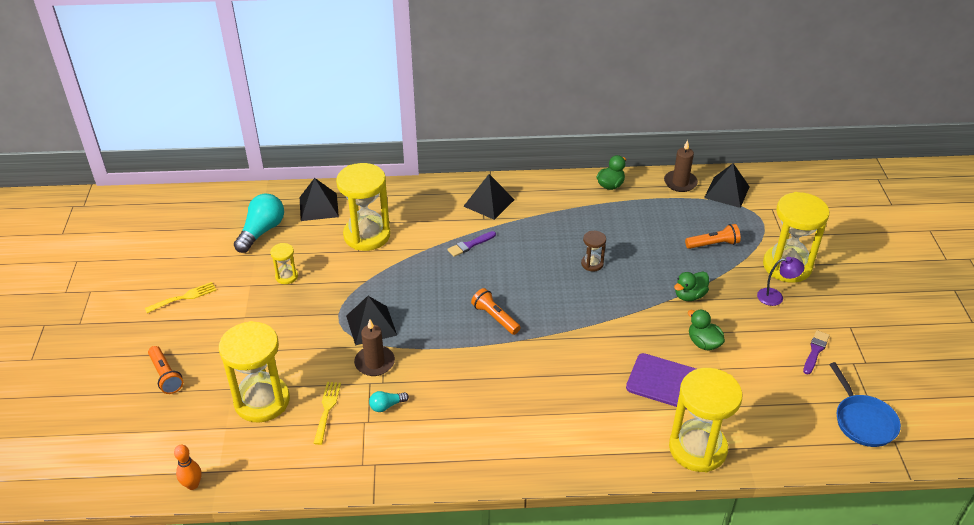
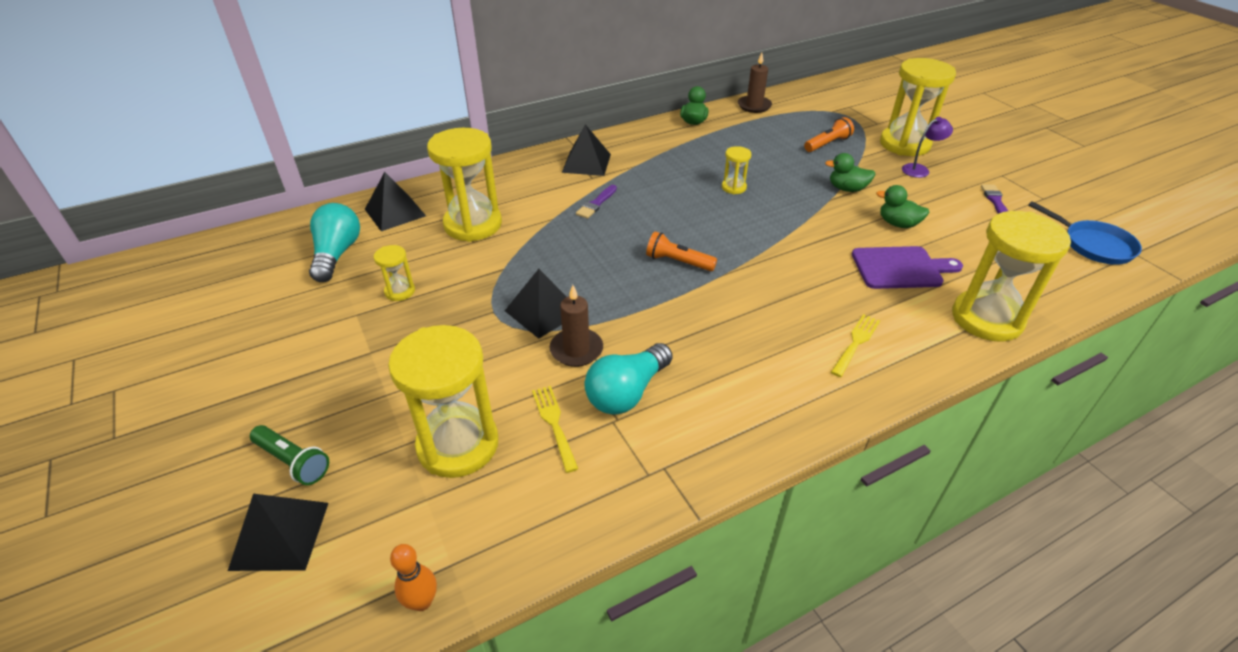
camera: 25 degrees left, 0 degrees up
yellow fork [145,282,216,313] -> yellow fork moved to [831,314,880,377]
orange flashlight [148,346,183,394] -> green flashlight [250,425,329,485]
turquoise light bulb [369,391,409,412] -> turquoise light bulb [584,343,673,415], size x2.03
brown hourglass [581,231,606,272] -> yellow hourglass [722,146,751,194]
green duck [674,271,709,301] -> green duck turned 75 degrees clockwise [825,153,875,192]
black pyramid [704,163,750,208] -> black pyramid moved to [228,494,329,571]

